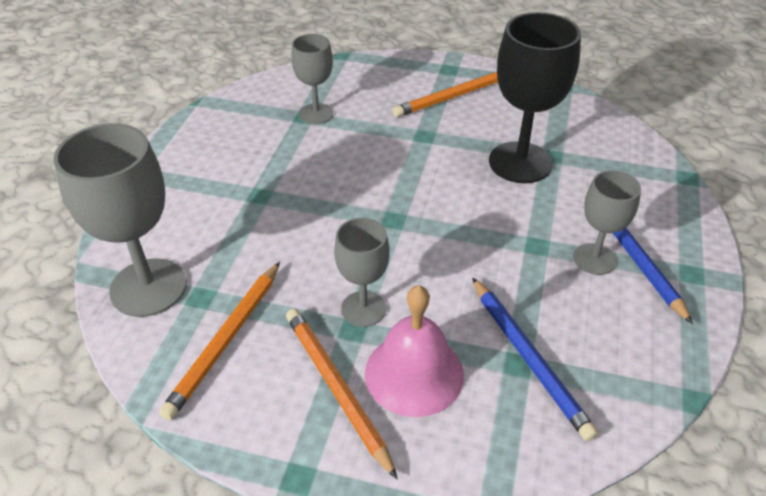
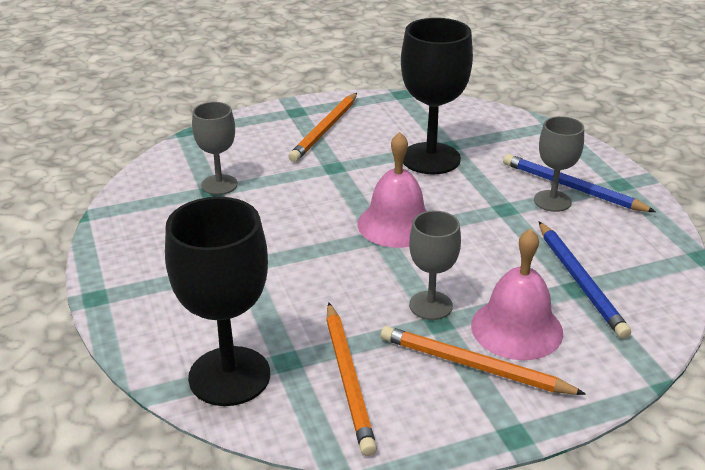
camera: 35 degrees left, 10 degrees down
grey goblet [53,123,187,317] -> black goblet [165,197,270,406]
blue pencil [472,277,598,441] -> blue pencil turned 45 degrees clockwise [539,222,631,339]
none -> pink bell [358,132,427,248]

